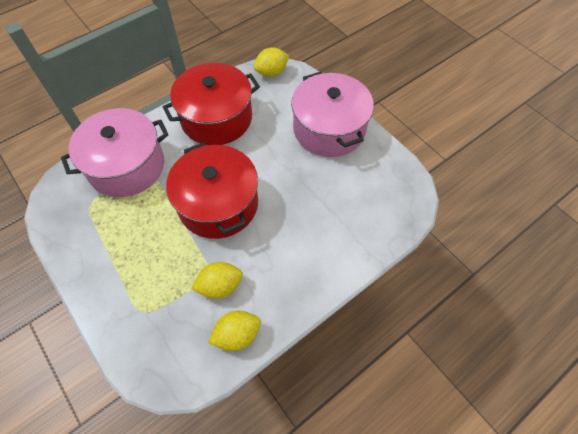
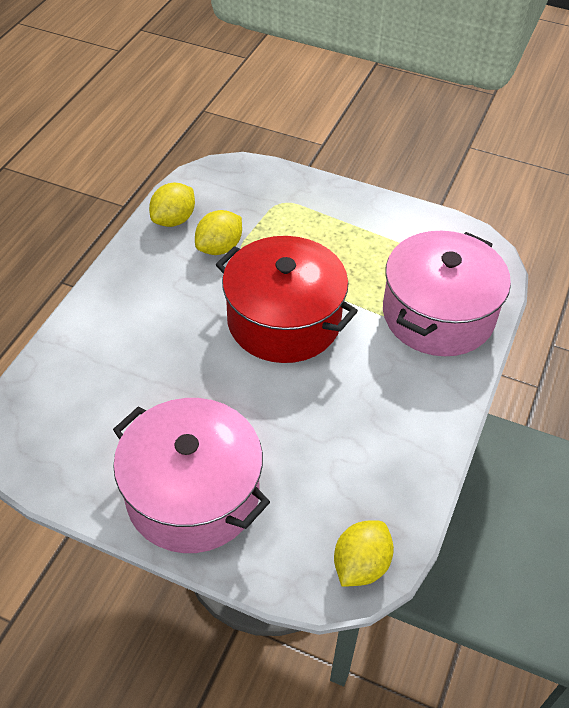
camera: 150 degrees right, 10 degrees down
red pot [163,63,260,145] -> none

